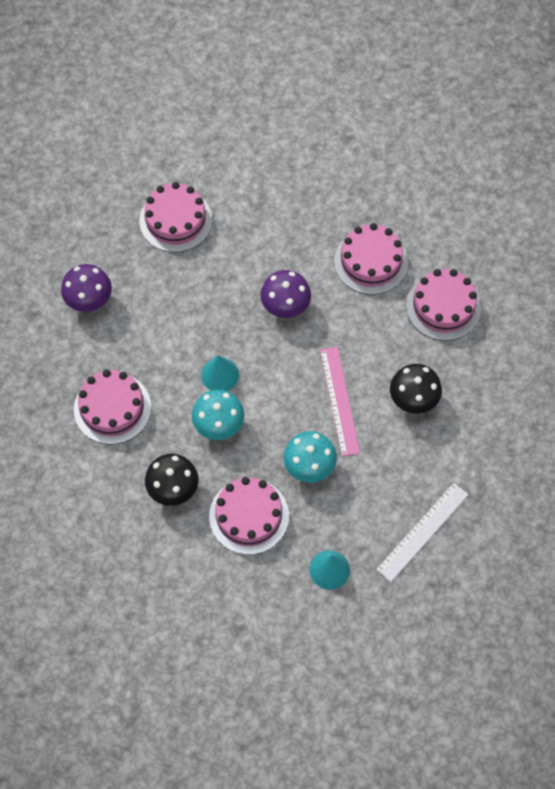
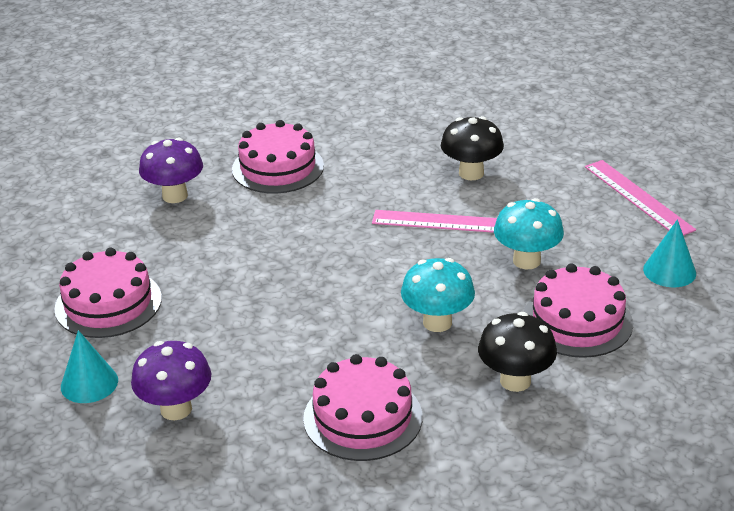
camera: 70 degrees left, 30 degrees down
turquoise cone [201,355,239,391] -> turquoise cone moved to [61,330,118,403]
purple mushroom [260,270,311,318] -> purple mushroom moved to [139,138,203,203]
white ruler [376,483,469,582] -> pink ruler [585,160,696,236]
pink cake [406,269,481,341] -> none

